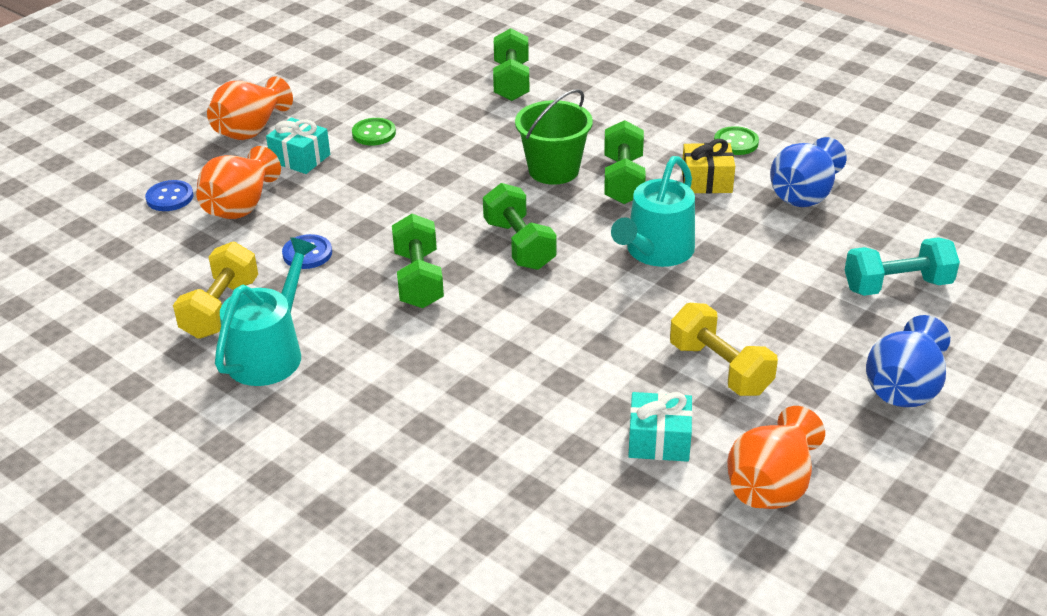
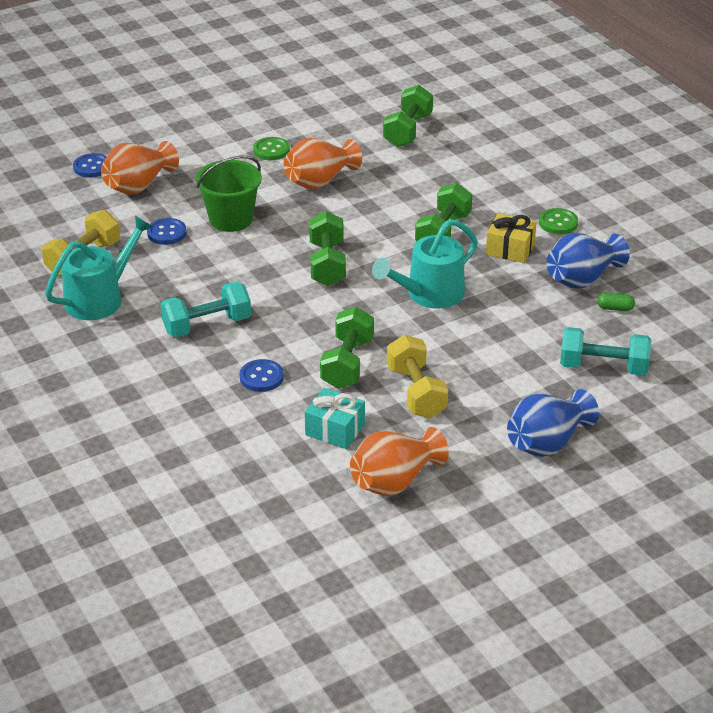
camera: 20 degrees right, 0 degrees up
orange vase [207,76,293,140] -> orange vase moved to [283,138,362,189]
turquoise gift [266,117,330,174] -> none
green dumbbell [392,214,444,308] -> green dumbbell moved to [320,307,374,389]
green bucket [515,89,593,185] -> green bucket moved to [196,156,262,232]
none -> turquoise dumbbell [160,282,251,337]
none -> blue button [239,359,284,392]
none -> green capsule [597,292,635,311]

